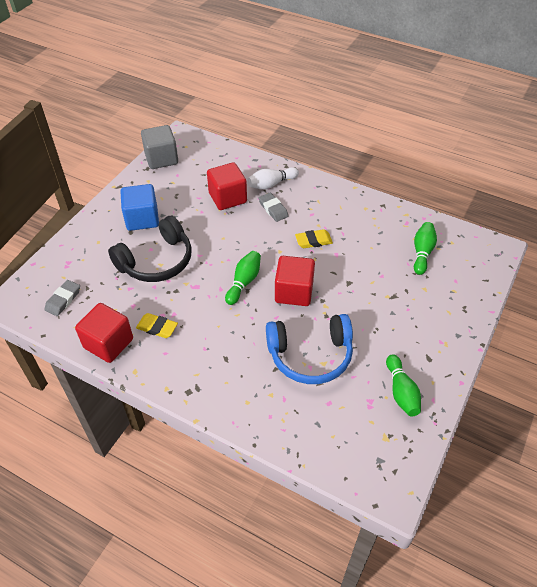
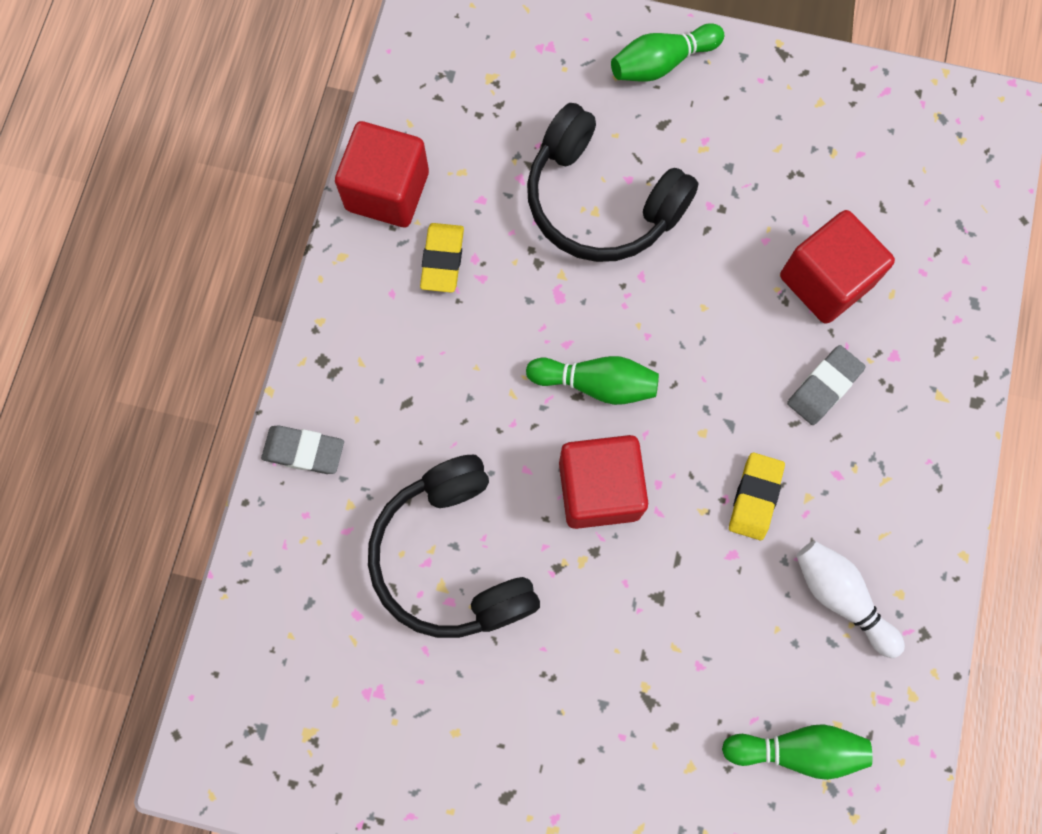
camera: 75 degrees right, 25 degrees up
grey eraser [44,280,80,316] -> grey eraser moved to [261,425,344,474]
blue cube [120,184,159,231] -> none
grey cube [141,125,178,169] -> none
white bowling pin [247,167,299,189] -> white bowling pin moved to [796,541,905,658]
blue headphones [266,314,353,384] -> black headphones [368,455,540,638]
yellow eraser [295,229,333,248] -> yellow eraser turned 45 degrees clockwise [729,453,785,540]
green bowling pin [386,354,421,417] -> green bowling pin moved to [611,23,724,82]

